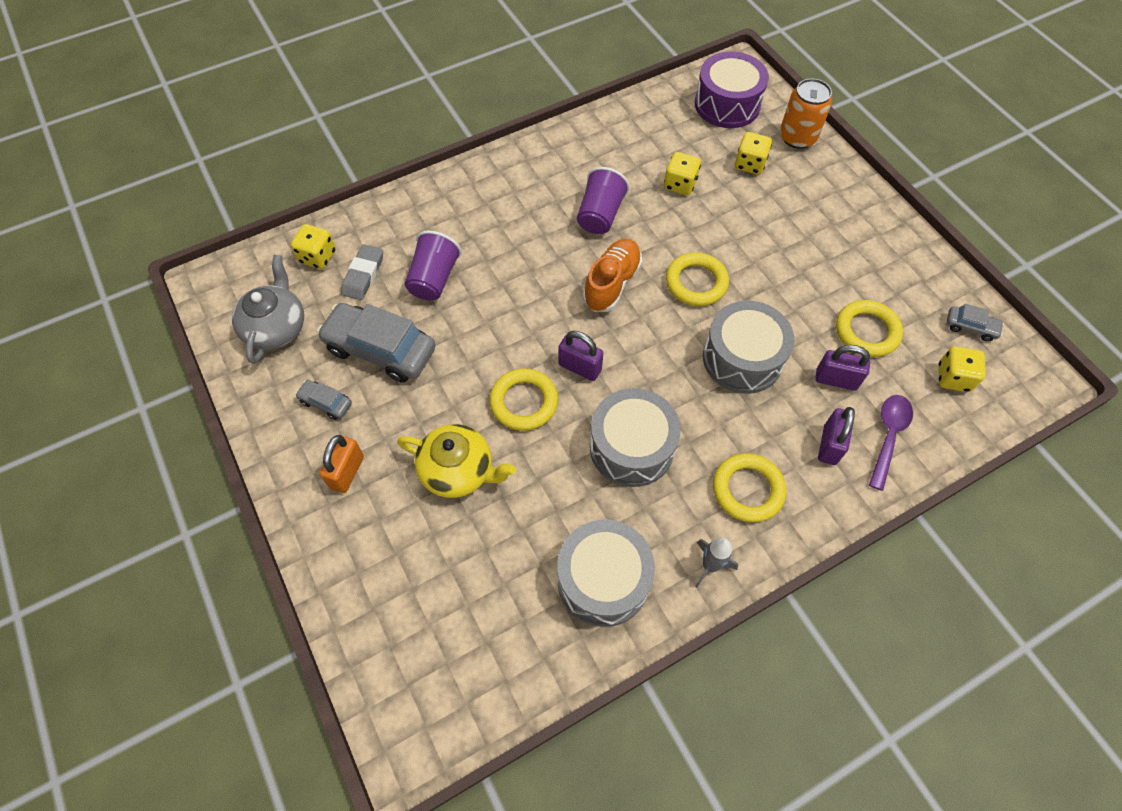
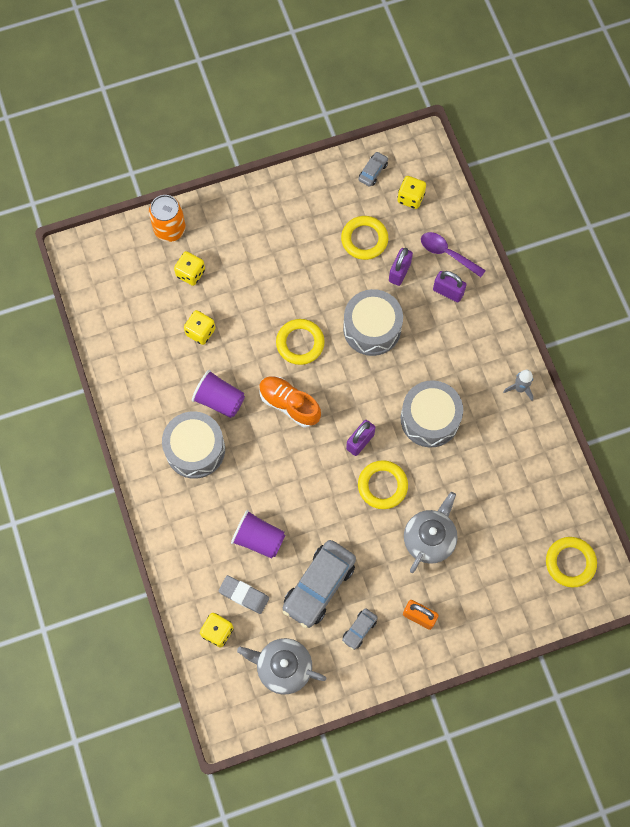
camera: 80 degrees left, 10 degrees up
yellow teapot [397,424,516,498] -> grey teapot [404,492,458,573]
grey drum [557,520,655,627] -> grey drum moved to [162,411,225,479]
purple drum [695,51,769,128] -> none
yellow ring [713,453,786,522] -> yellow ring moved to [546,537,597,587]

